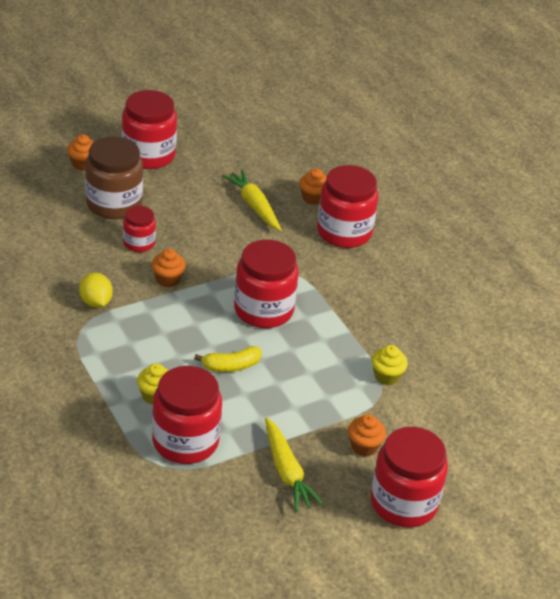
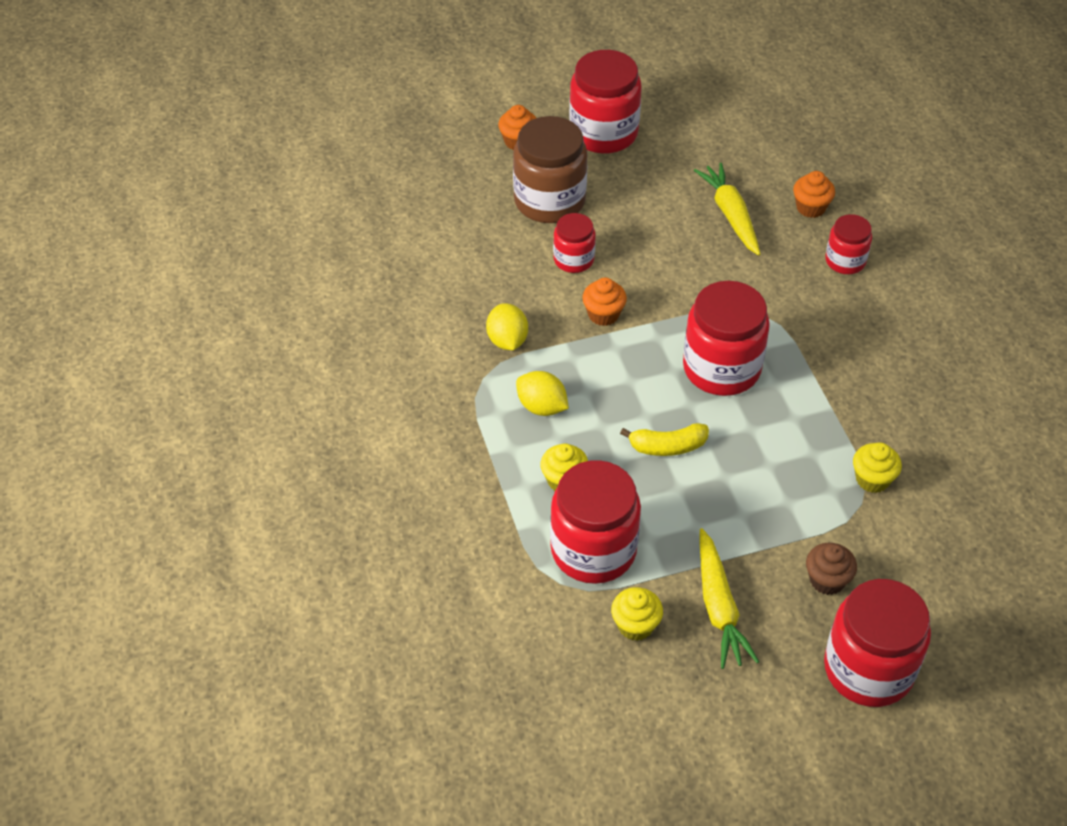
camera: 15 degrees right, 10 degrees up
red jar [317,165,379,248] -> red jar [825,214,872,274], size x0.55
orange cupcake [348,414,386,456] -> brown cupcake [806,543,857,595]
none -> yellow lemon [516,371,569,416]
none -> yellow cupcake [611,587,663,641]

